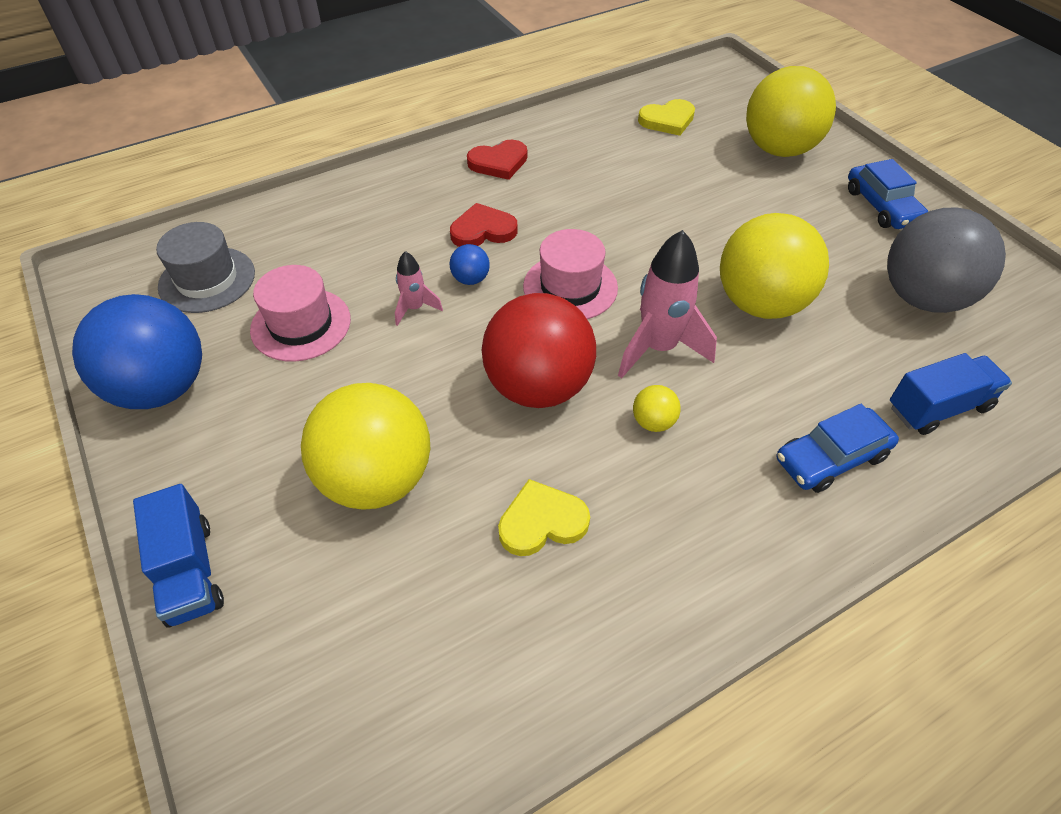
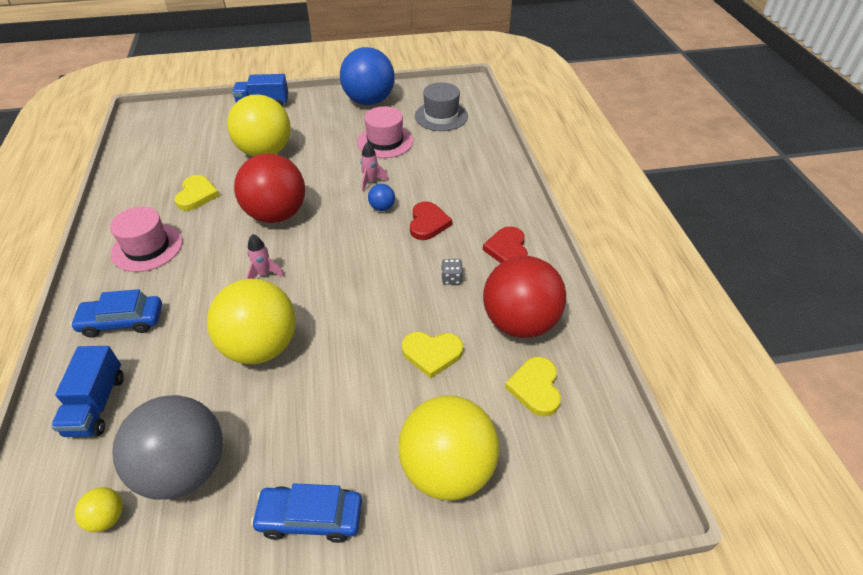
camera: 110 degrees right, 5 degrees down
pink hat [523,229,618,319] -> pink hat moved to [110,207,182,272]
pink rocket [618,230,717,378] -> pink rocket [246,234,284,279], size x0.52
yellow ball [633,385,681,432] -> yellow ball moved to [75,487,123,532]
blue car [777,404,899,493] -> blue car turned 90 degrees counterclockwise [70,289,162,338]
none -> yellow heart [402,332,463,378]
none -> grey dice [441,259,463,285]
none -> red ball [483,256,566,338]

